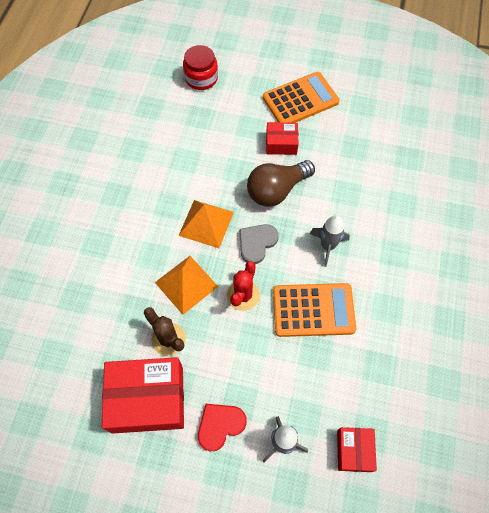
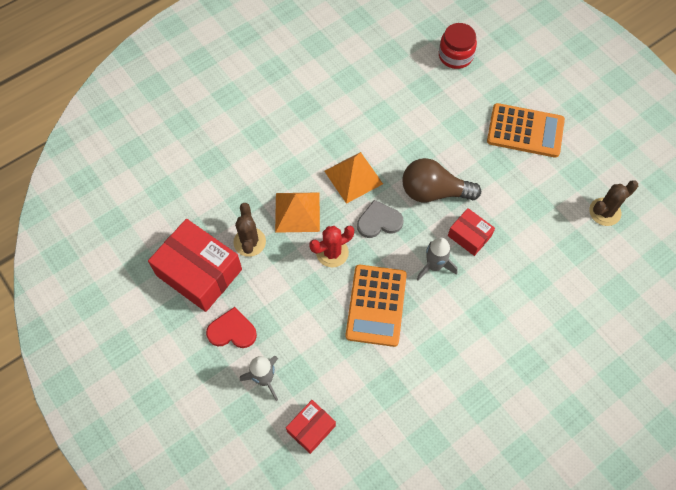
camera: 40 degrees right, 0 degrees up
red box [266,122,298,155] -> red box moved to [448,208,495,256]
orange calculator [273,283,356,337] -> orange calculator turned 60 degrees clockwise [345,265,407,347]
none -> brown cactus [589,180,638,226]

